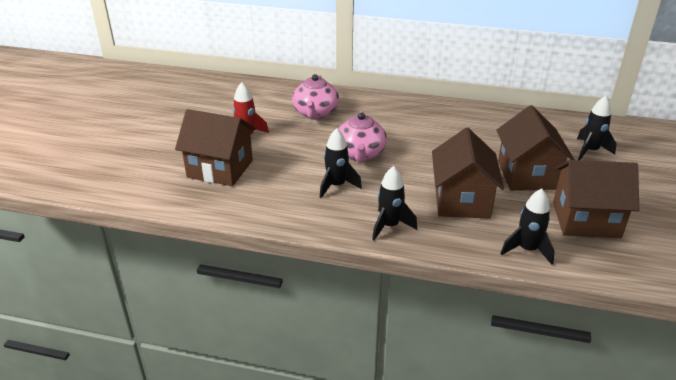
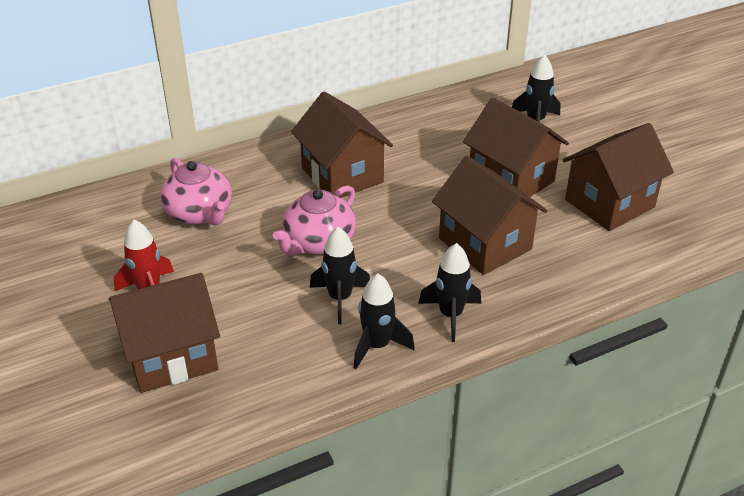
camera: 40 degrees left, 5 degrees up
pink teapot [338,111,387,163] -> pink teapot turned 75 degrees clockwise [273,185,356,255]
black rocket [500,189,555,265] -> black rocket moved to [353,274,415,369]
none -> brown house [291,91,393,198]

